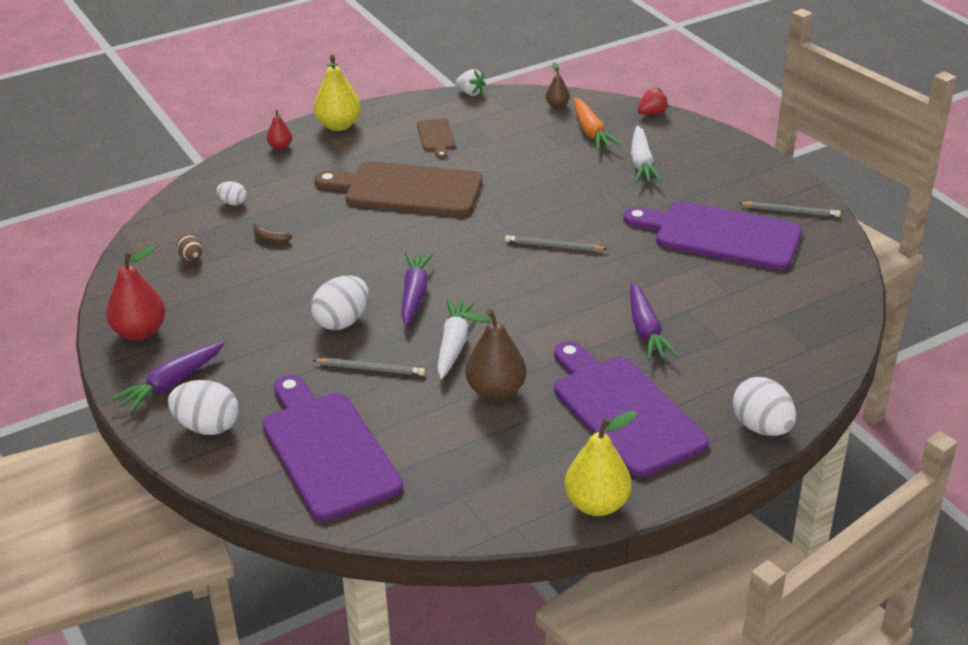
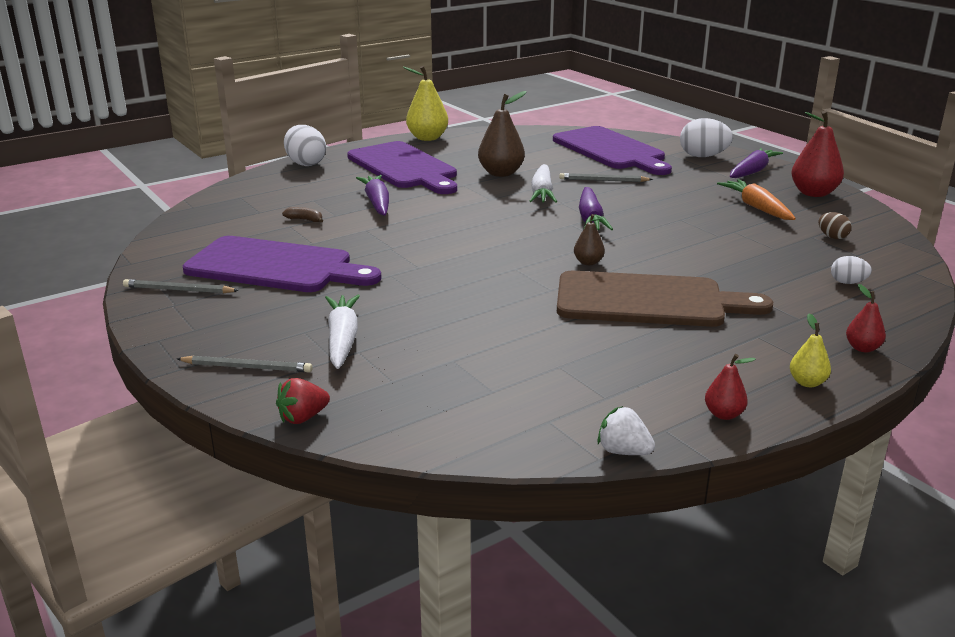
camera: 175 degrees right, 10 degrees down
brown banana [253,223,292,243] -> brown banana moved to [282,207,323,222]
white egg [311,276,369,330] -> none
yellow pear [314,55,361,131] -> yellow pear [790,313,831,387], size x0.53
brown cutting board [417,118,455,159] -> none
grey pencil [505,235,607,251] -> grey pencil moved to [177,356,313,373]
brown pear [545,62,570,108] -> brown pear moved to [574,214,605,265]
orange carrot [574,98,621,150] -> orange carrot moved to [717,179,796,220]
none -> red pear [705,354,756,420]

